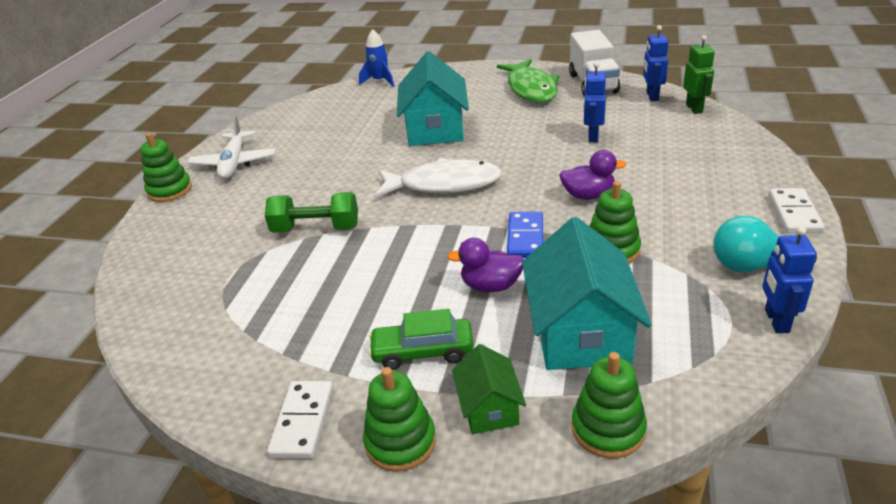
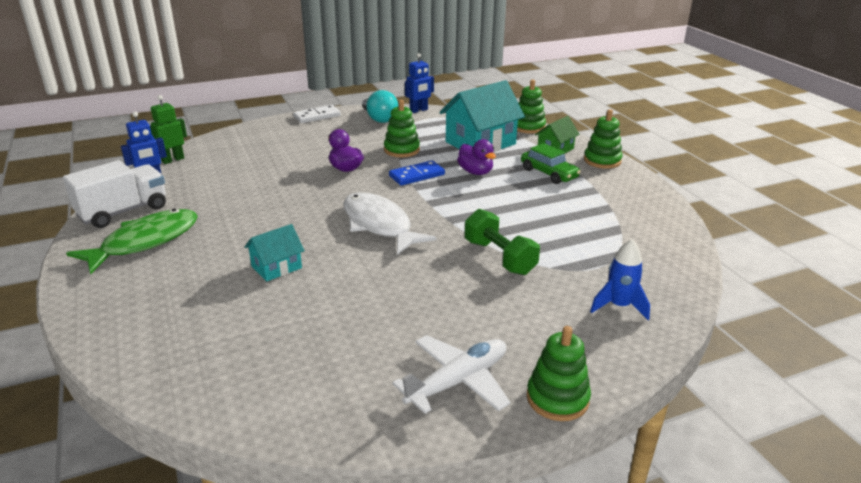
camera: 130 degrees left, 5 degrees down
white domino [267,381,333,459] -> none
blue rocket [359,29,394,87] -> blue rocket moved to [590,239,650,320]
turquoise house [397,51,469,146] -> turquoise house [244,224,305,281], size x0.52
blue robot [583,62,606,142] -> none

